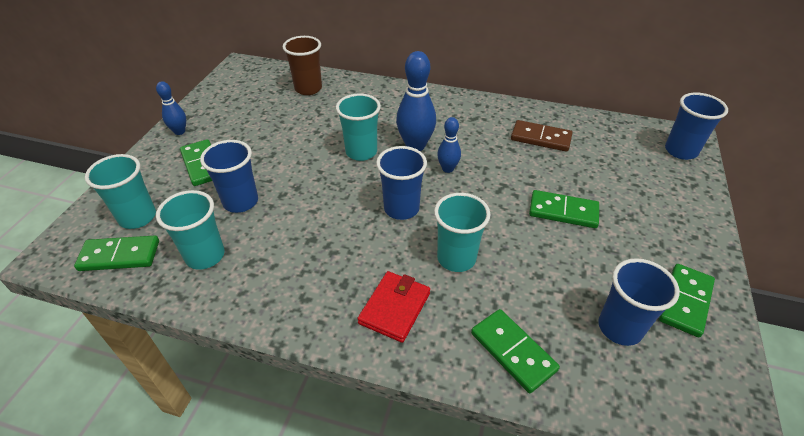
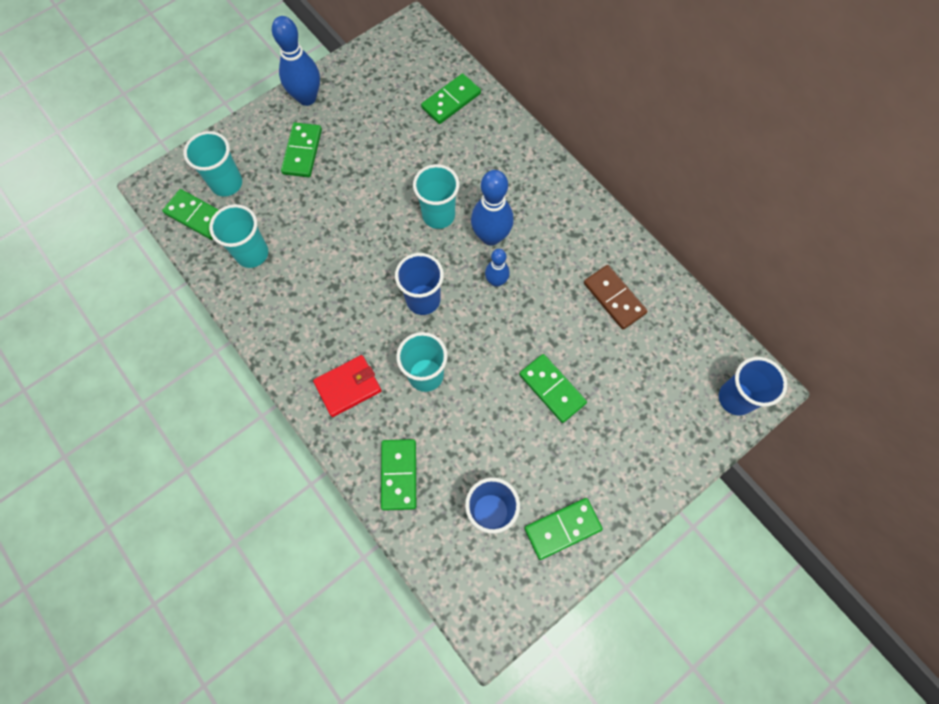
camera: 35 degrees right, 25 degrees up
blue bowling pin [156,81,186,135] -> blue bowling pin [272,16,320,106], size x1.74
blue cup [200,140,258,213] -> none
brown cup [283,36,322,95] -> green domino [421,73,481,124]

